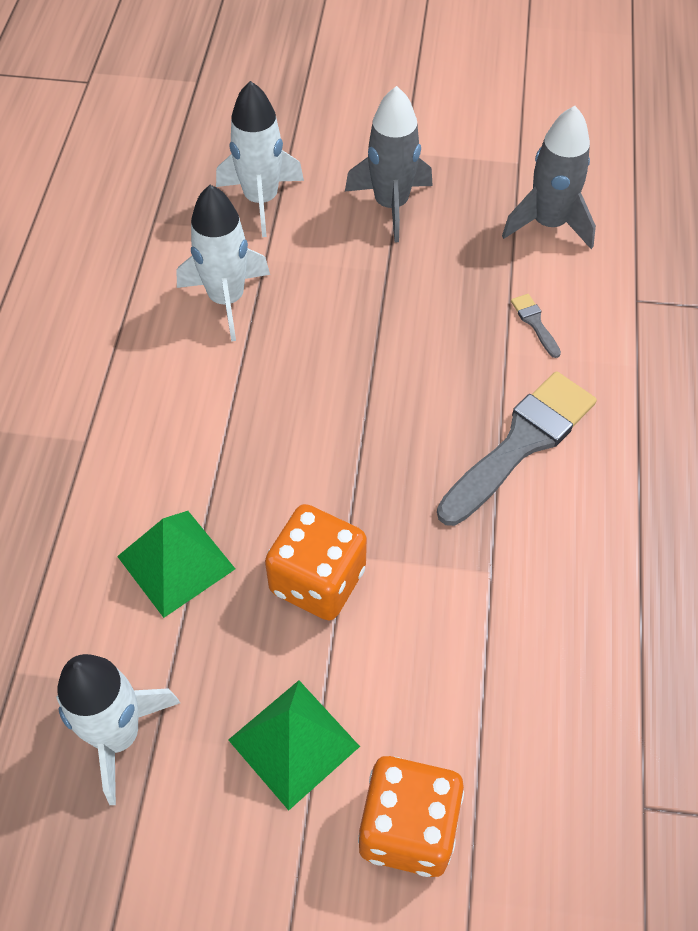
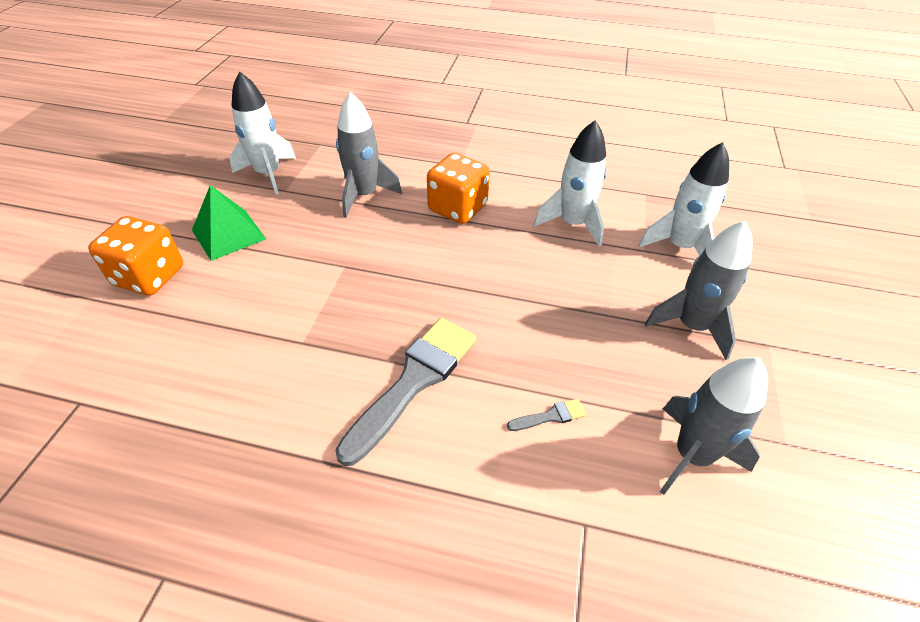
camera: 95 degrees right, 10 degrees down
green pyramid [117,511,235,618] -> grey rocket [336,92,402,218]
orange dice [265,504,367,621] -> orange dice moved to [427,153,490,224]
grey brush [437,371,597,526] -> grey brush turned 105 degrees counterclockwise [335,318,476,466]

